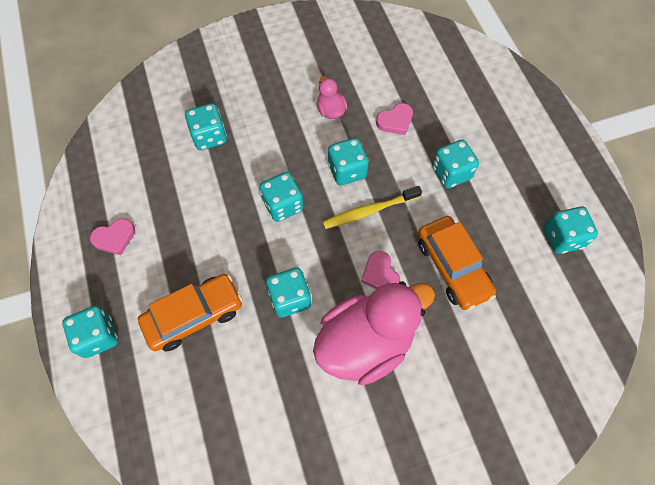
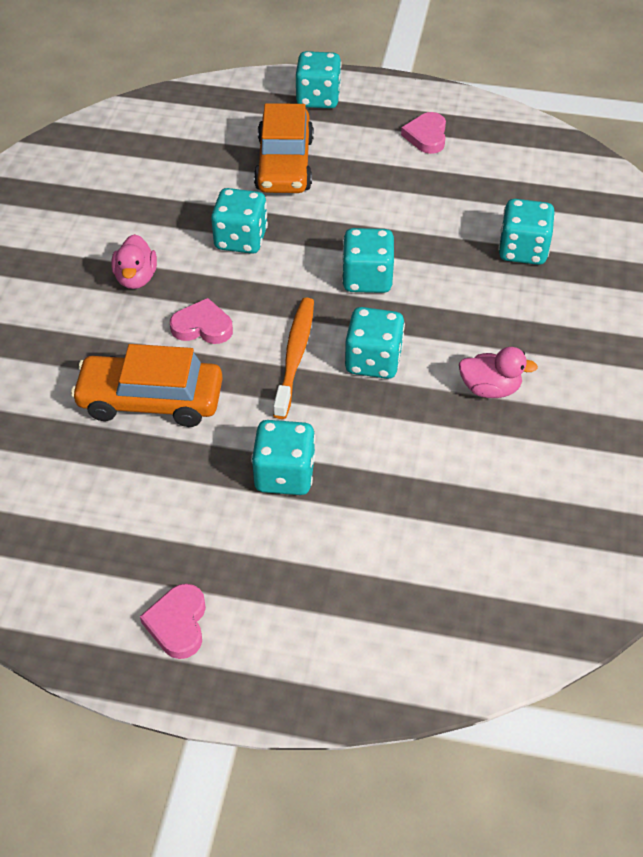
camera: 120 degrees right, 15 degrees down
pink duck [313,281,435,385] -> pink duck [111,234,157,289], size x0.43
yellow toothbrush [323,186,422,229] -> orange toothbrush [273,298,314,419]
pink heart [376,103,413,135] -> pink heart moved to [140,584,206,659]
turquoise dice [544,206,598,254] -> none

